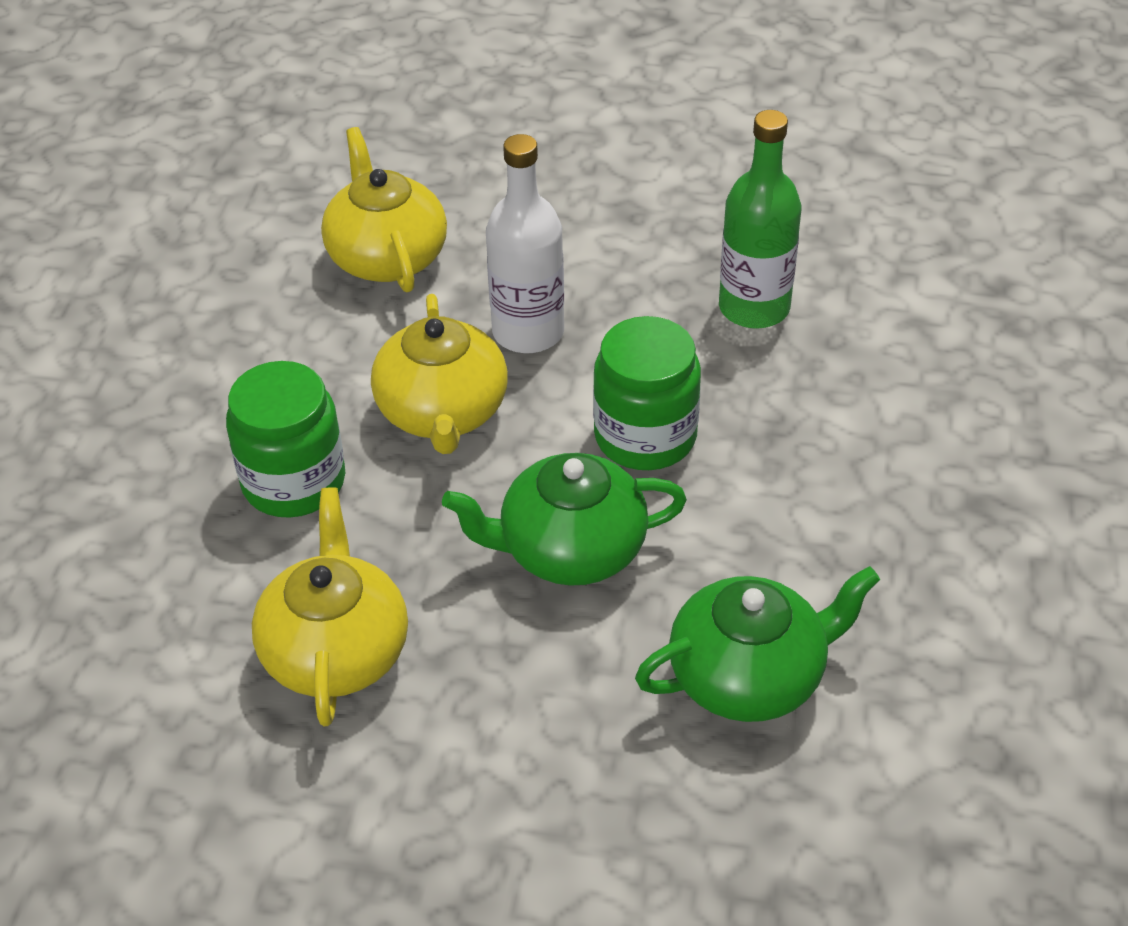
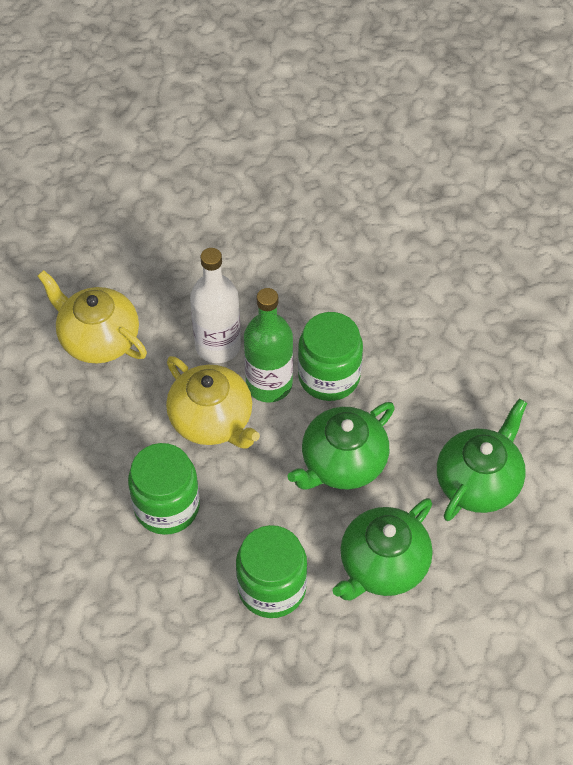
camera: 35 degrees left, 10 degrees up
yellow teapot [252,487,408,726] -> green jar [236,525,307,618]
green bottle [719,110,801,329] -> green bottle moved to [244,288,293,403]
none -> green teapot [333,498,433,600]

